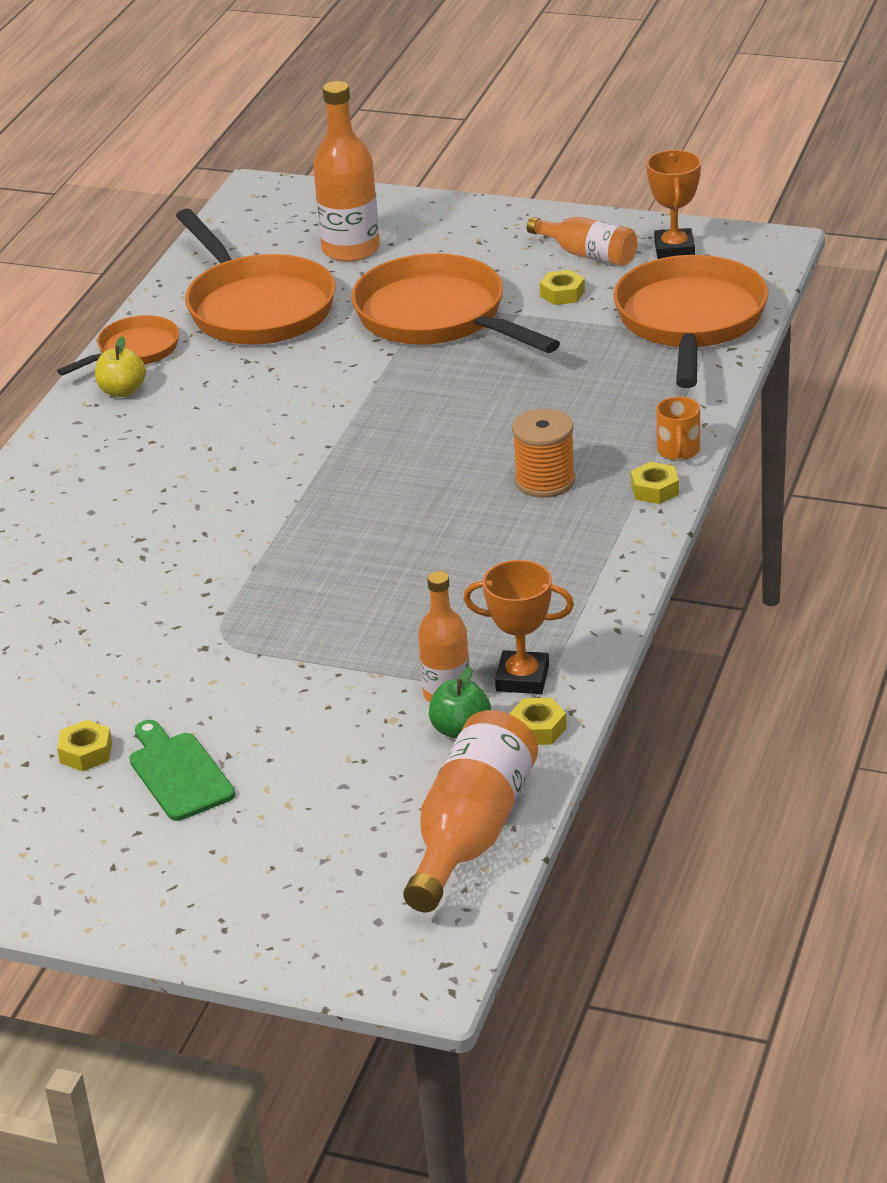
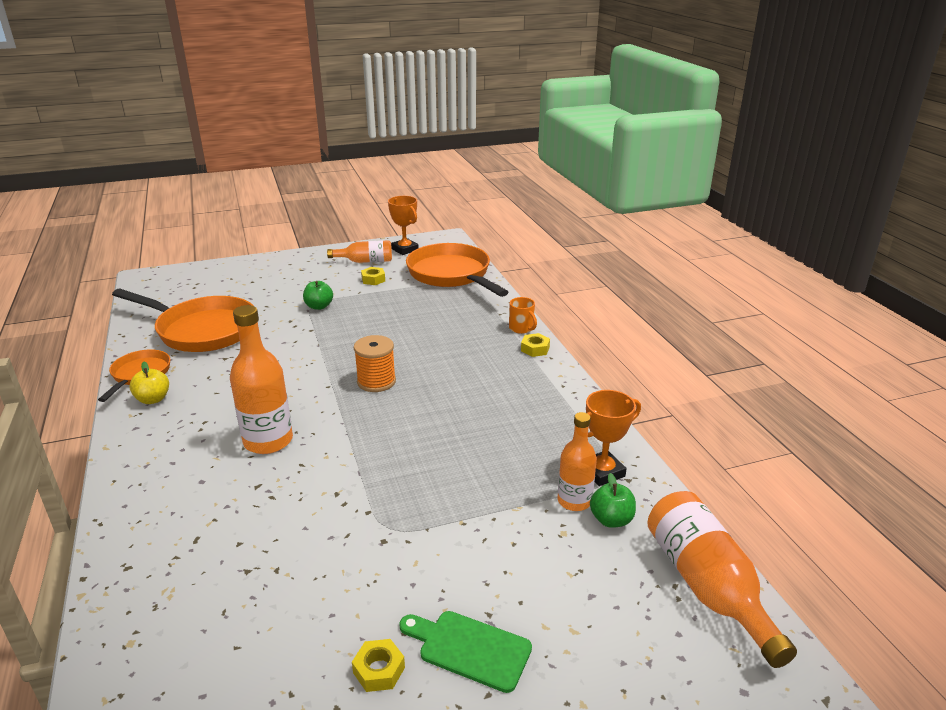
camera: 40 degrees left, 5 degrees down
orange bottle [313,81,380,262] -> orange bottle moved to [230,305,293,454]
orange pan [351,253,560,353] -> green apple [303,281,333,310]
yellow nut [509,698,567,745] -> none
orange spool [512,409,575,498] -> orange spool moved to [354,335,396,392]

